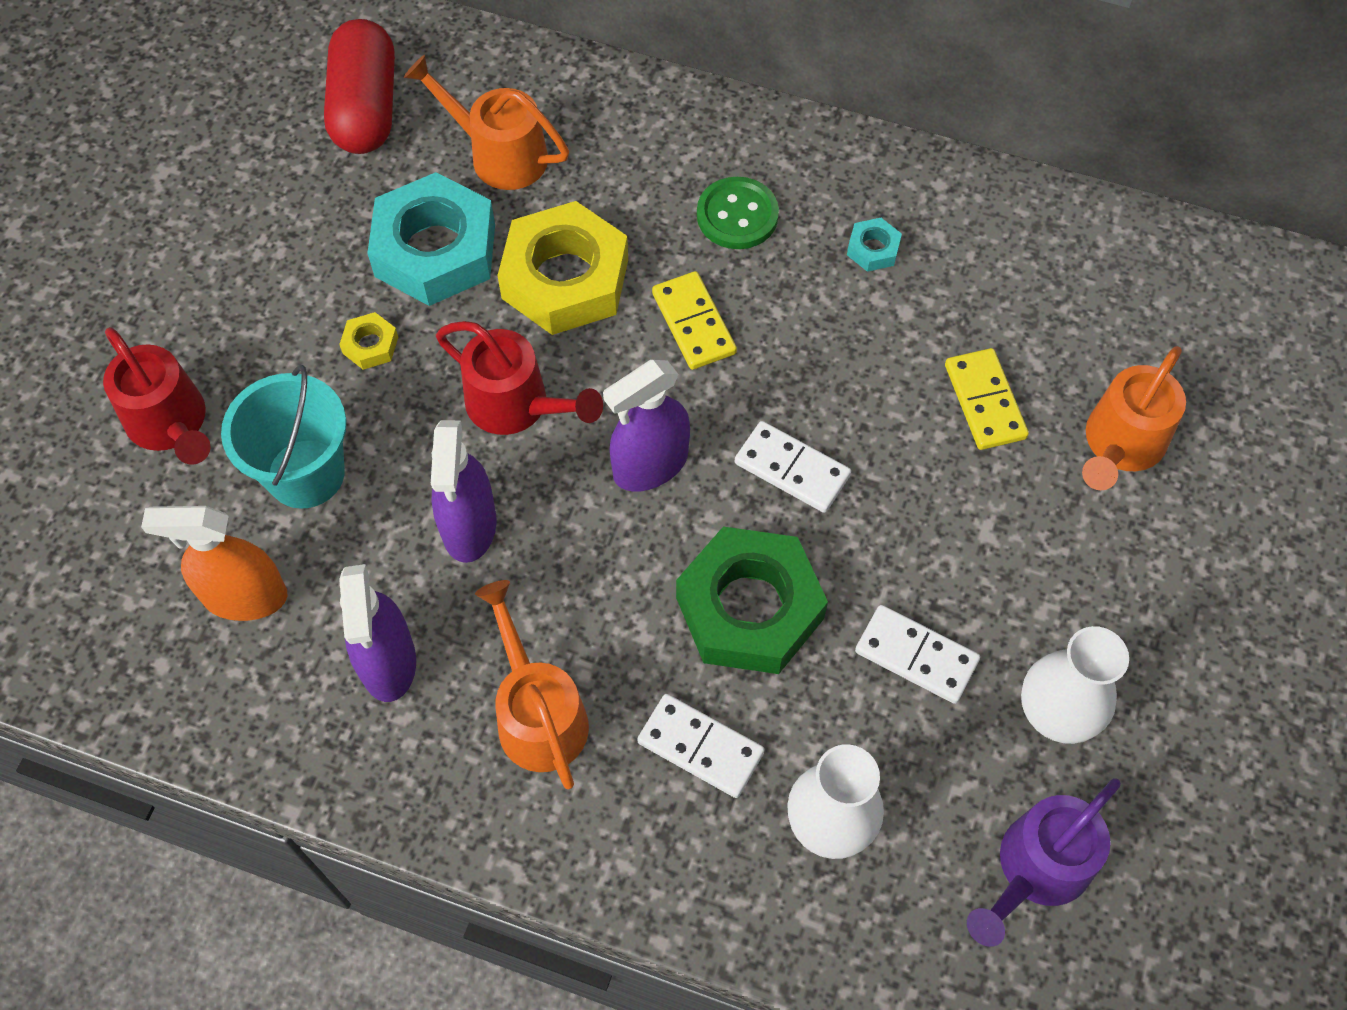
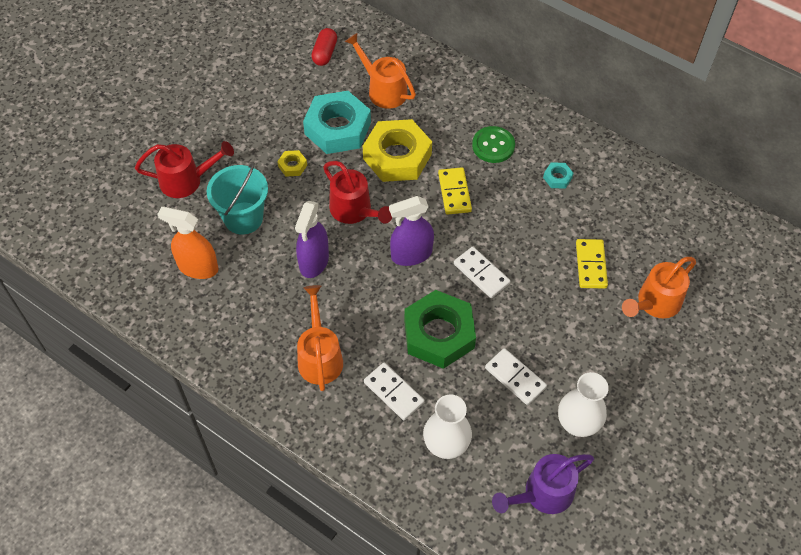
camera: 15 degrees right, 5 degrees down
red watering can [103,327,211,465] -> red watering can turned 75 degrees counterclockwise [135,141,234,198]
red capsule [324,19,395,154] -> red capsule [311,28,337,66], size x0.58
purple spray bottle [339,564,416,702] -> none

